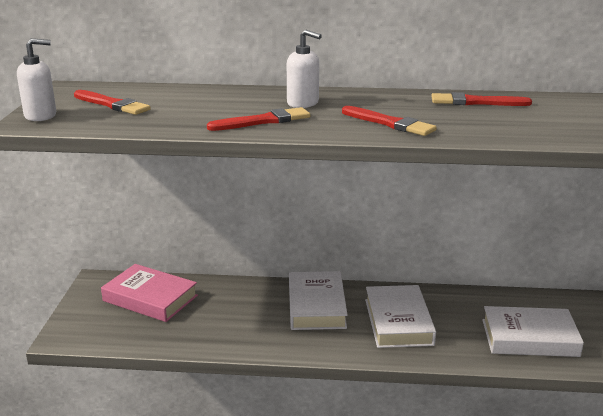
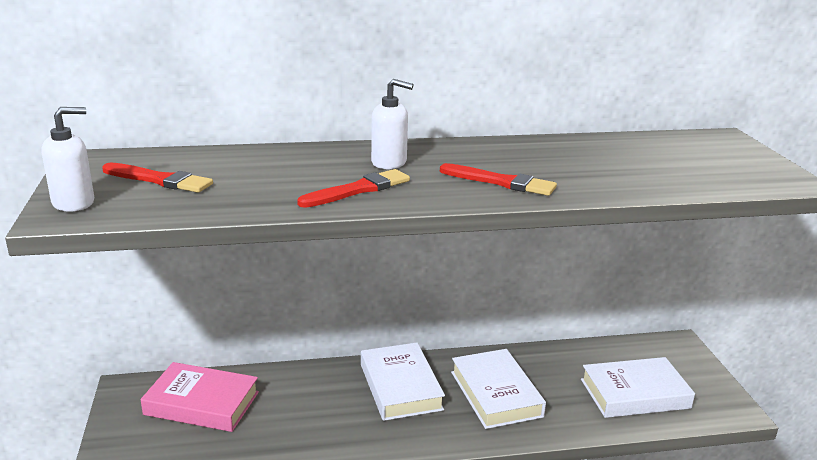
camera: 15 degrees left, 0 degrees up
red brush [431,92,532,106] -> none

